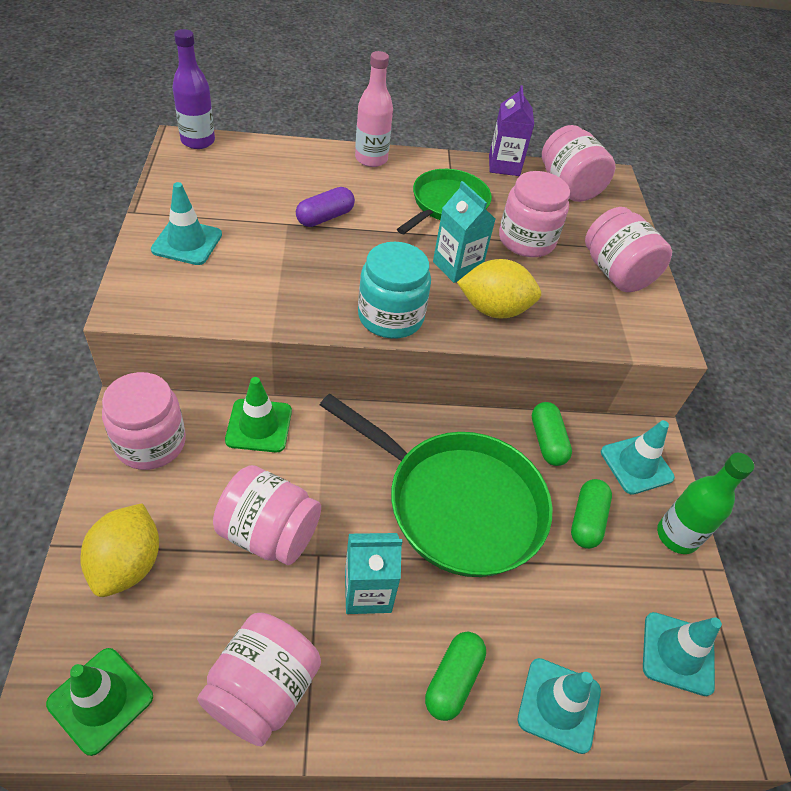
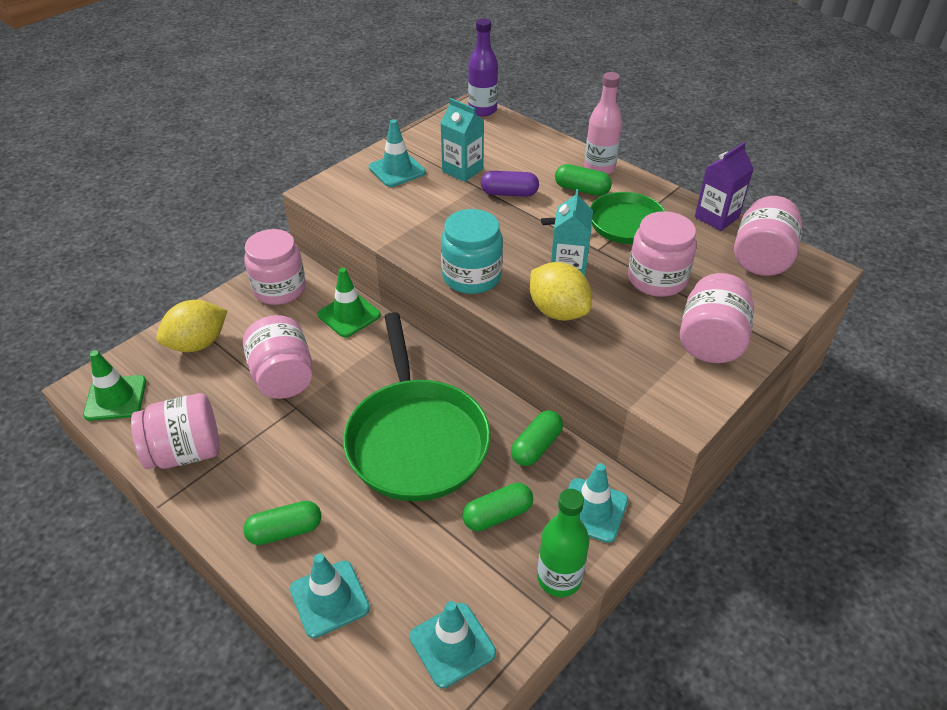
camera: 50 degrees right, 5 degrees down
turquoise carton [345,533,402,614] -> turquoise carton moved to [440,98,484,182]
none -> green capsule [555,164,612,196]

